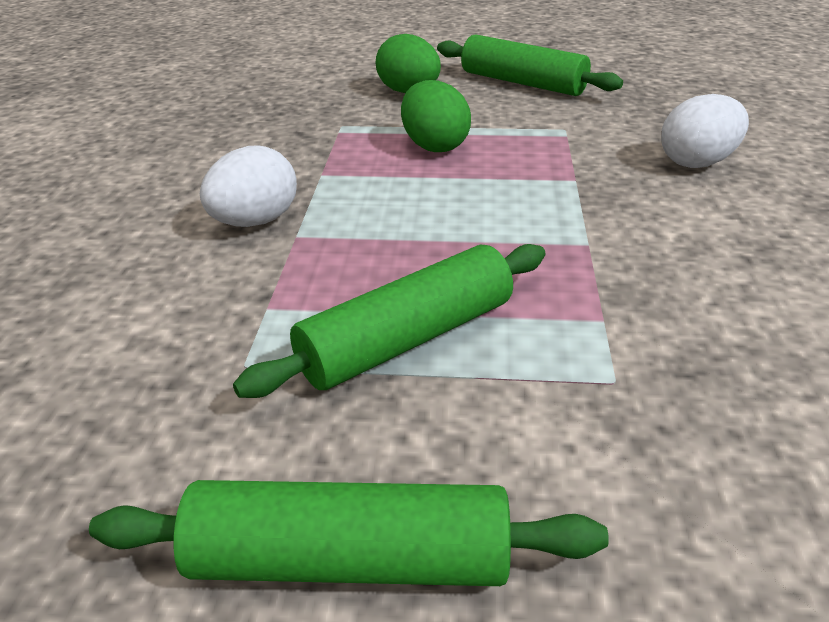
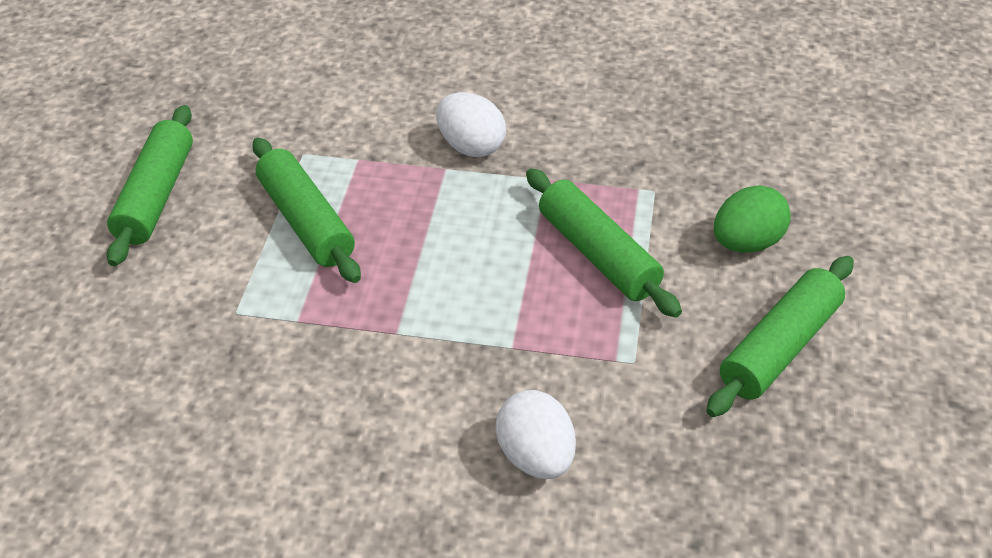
camera: 95 degrees right, 10 degrees up
green egg [401,80,471,152] -> green rolling pin [526,168,682,318]

